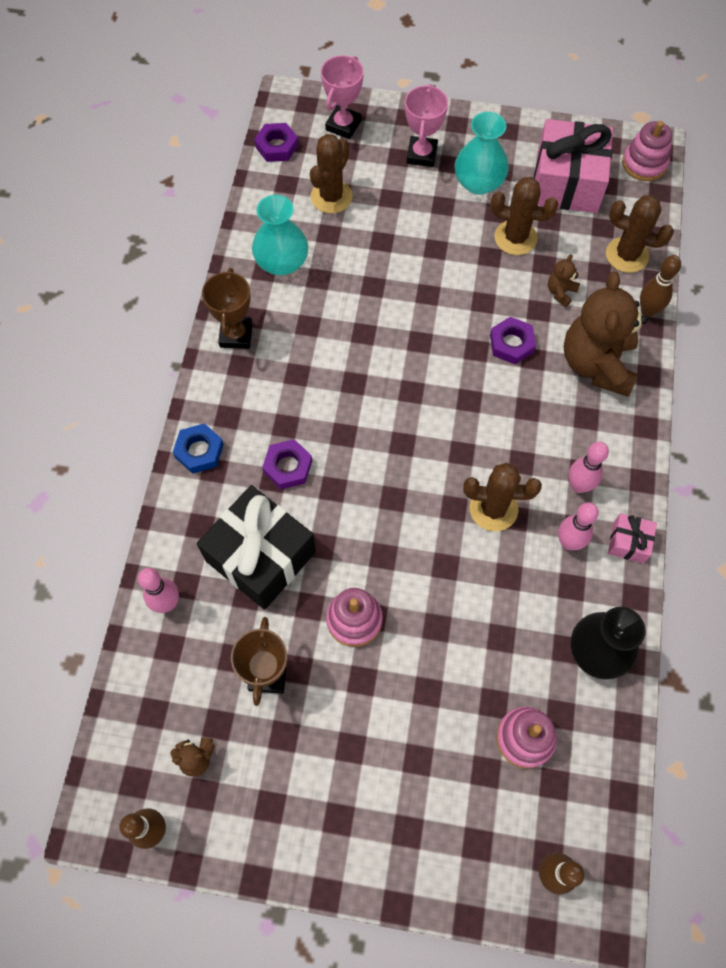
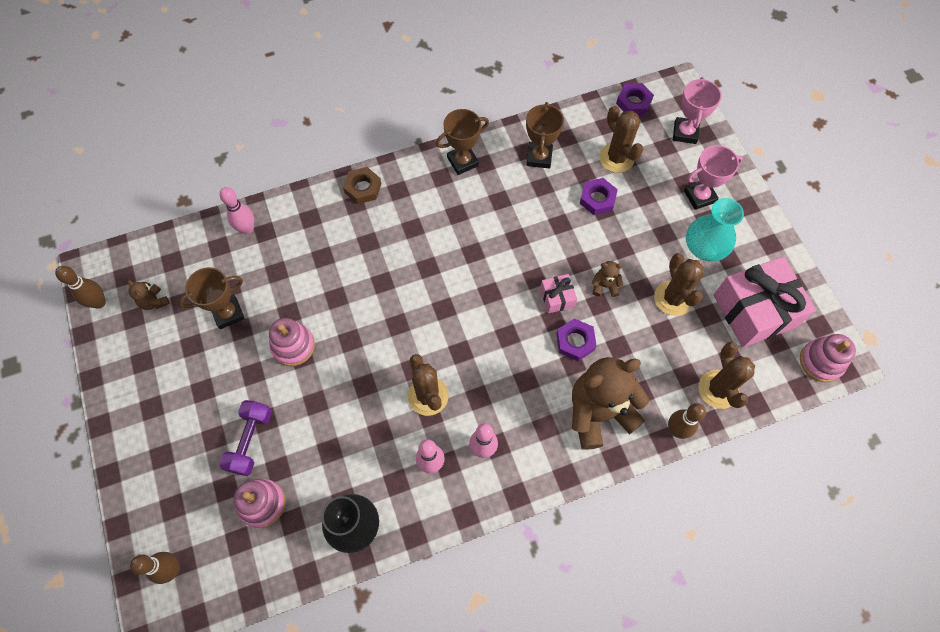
camera: 60 degrees right, 0 degrees up
blue nut [173,423,224,474] -> brown nut [343,167,382,204]
black gift [197,485,316,610] -> none
turquoise vase [252,195,308,275] -> brown trophy [526,102,564,169]
purple nut [262,439,312,489] -> purple nut moved to [579,178,618,215]
brown cactus [310,134,353,213] -> brown cactus turned 60 degrees clockwise [599,106,643,173]
pink trophy [321,55,364,139] -> pink trophy turned 75 degrees counterclockwise [673,77,722,144]
brown teddy bear [548,254,580,307] -> brown teddy bear moved to [592,261,623,297]
pink gift [608,513,657,563] -> pink gift moved to [540,274,577,313]
none -> purple dumbbell [219,400,272,476]

